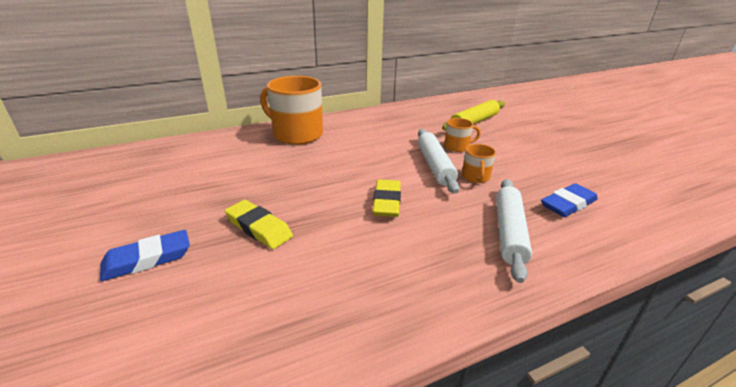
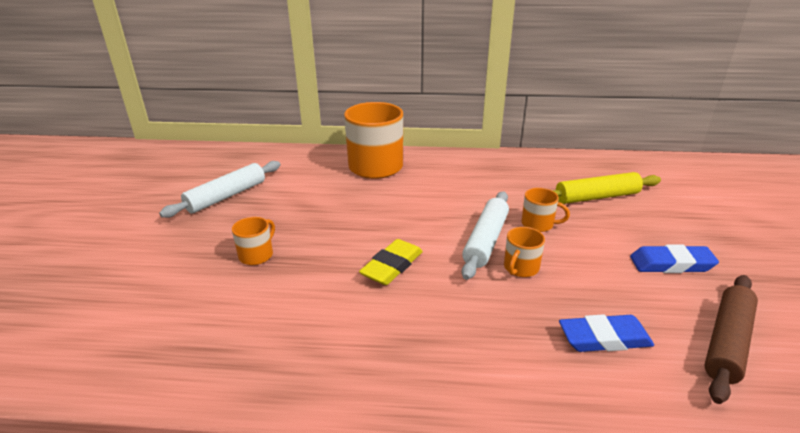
camera: 30 degrees right, 0 degrees up
blue eraser [100,230,190,281] -> blue eraser moved to [630,245,719,273]
yellow eraser [225,200,293,249] -> orange mug [232,217,275,265]
white rolling pin [496,179,532,283] -> white rolling pin moved to [159,161,281,218]
none -> brown rolling pin [704,275,758,404]

